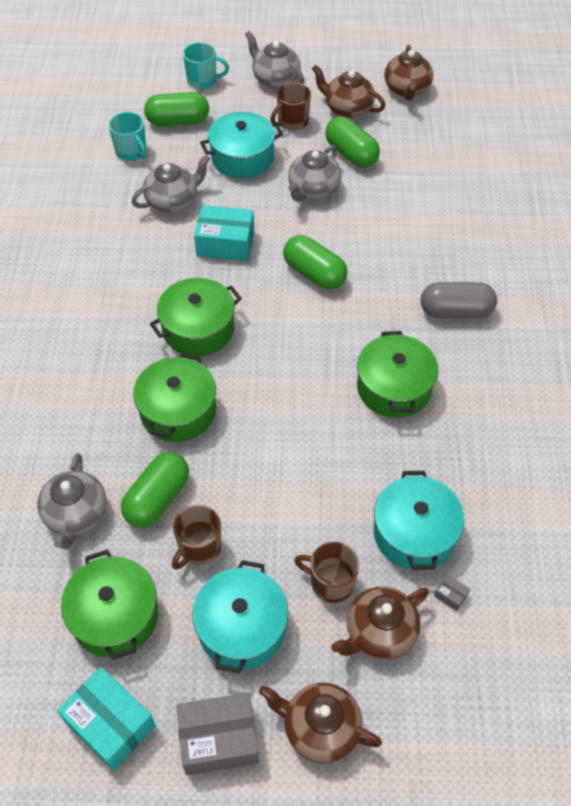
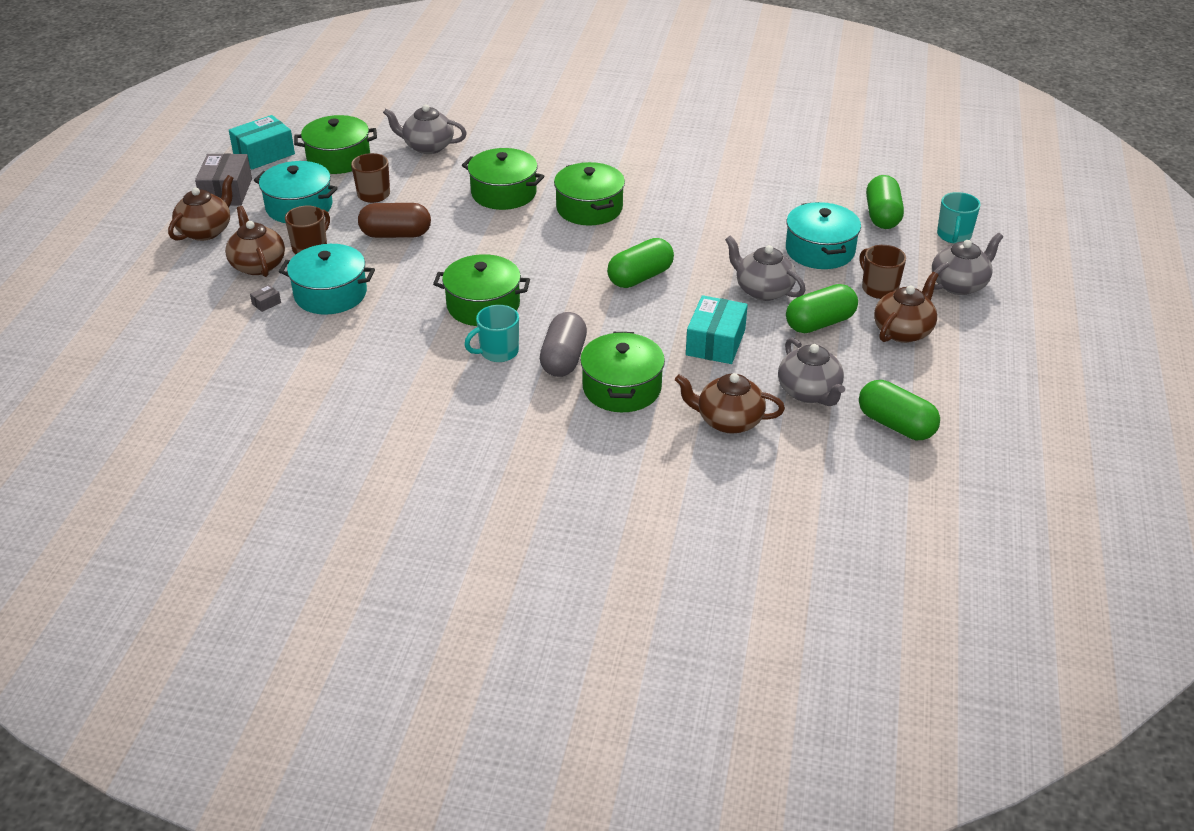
camera: 100 degrees right, 15 degrees down
turquoise mug [109,112,147,161] -> turquoise mug moved to [464,305,519,362]
green capsule [121,452,189,528] -> green capsule moved to [859,380,940,440]
grey teapot [132,154,210,213] -> grey teapot moved to [778,338,845,406]
turquoise box [194,205,254,261] -> turquoise box moved to [686,295,748,364]
brown teapot [384,45,433,100] -> brown teapot moved to [675,373,785,434]
none -> brown capsule [358,203,431,238]
none -> green pot [580,332,665,412]

